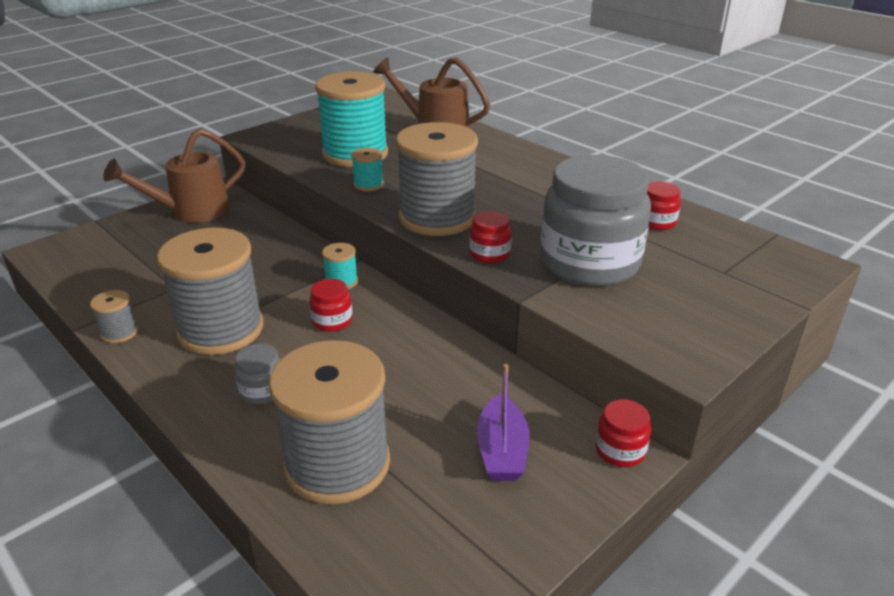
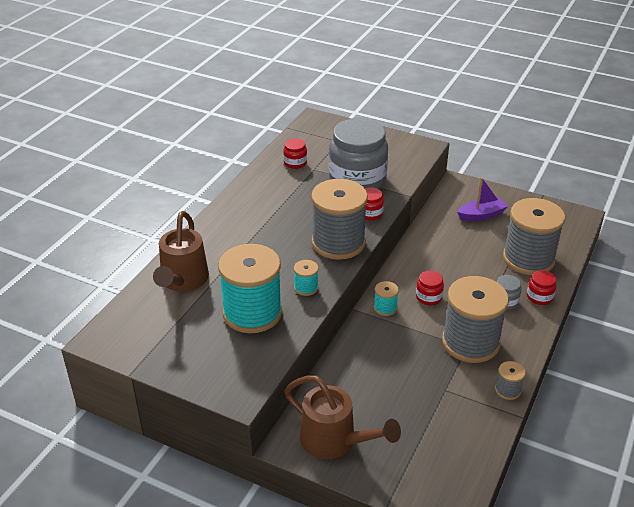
camera: 110 degrees left, 5 degrees up
red jar [596,399,651,467] -> red jar moved to [527,270,556,305]

